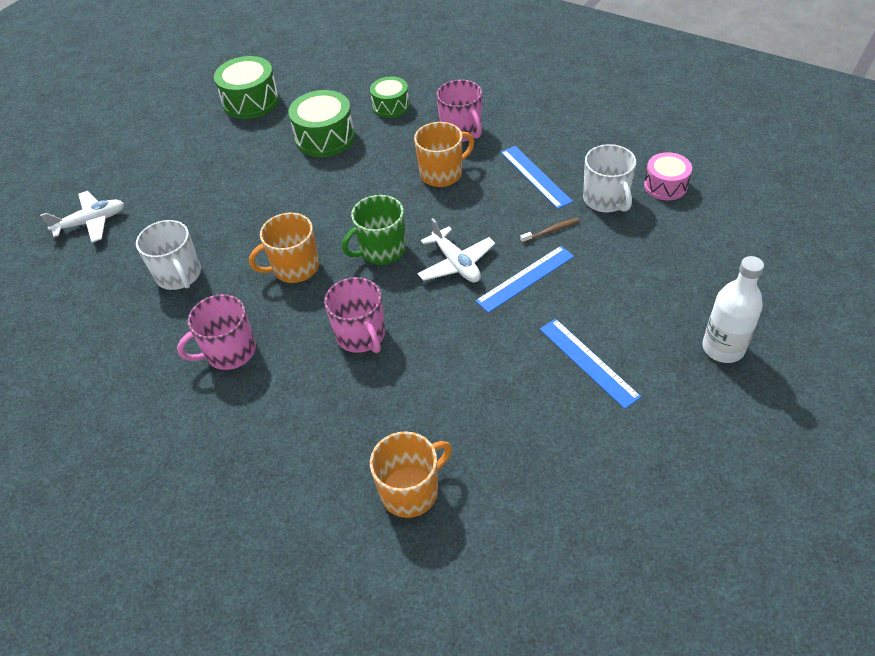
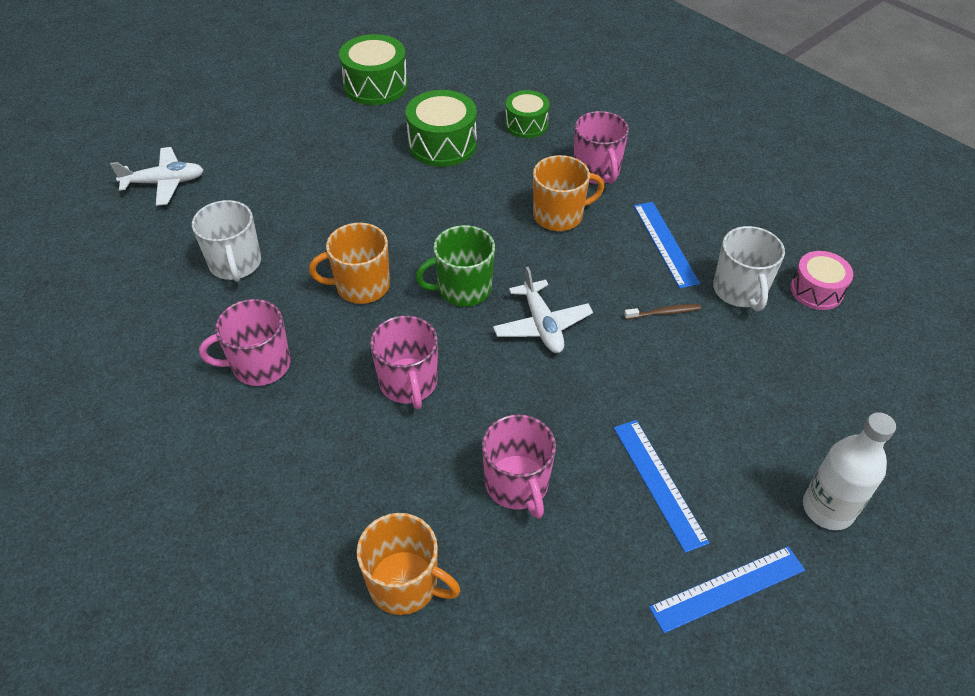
camera: 10 degrees right, 0 degrees up
orange mug [370,431,452,518] -> orange mug turned 45 degrees clockwise [357,513,461,615]
blue ruler [475,246,574,313] -> blue ruler moved to [649,546,805,633]
none -> pink mug [482,414,556,519]

